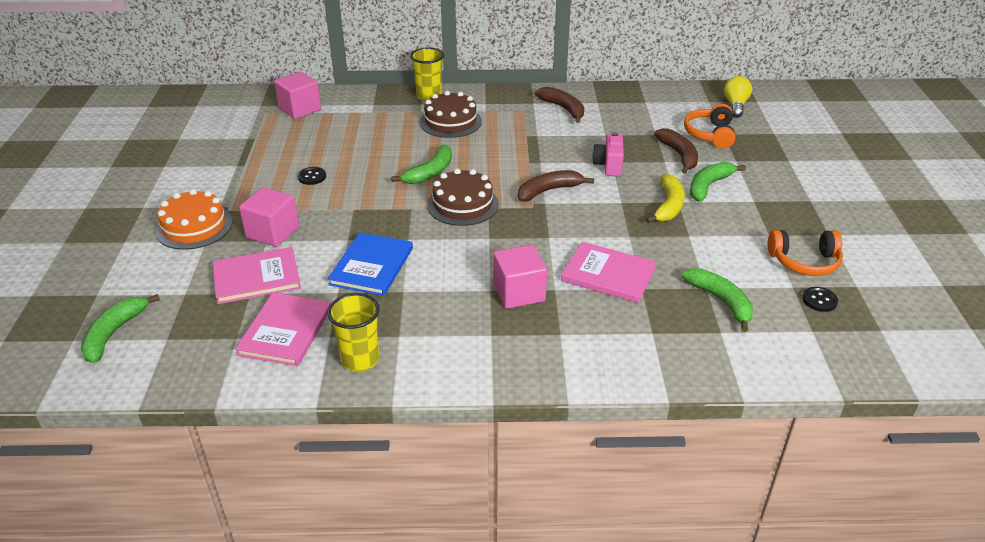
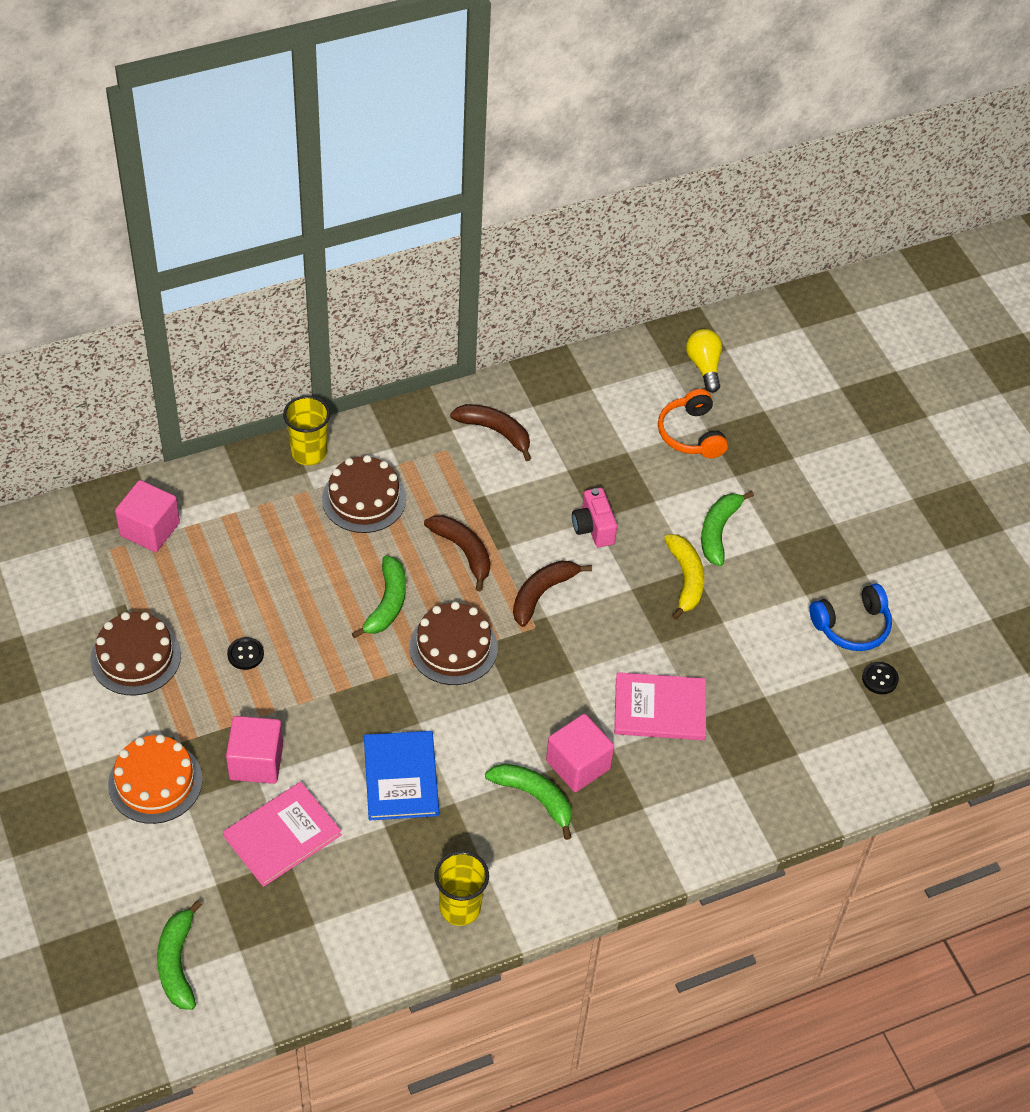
camera: 25 degrees left, 15 degrees up
pink book [235,293,331,366] -> none
brown banana [654,128,698,174] -> brown banana moved to [424,515,490,591]
green banana [681,268,753,332] -> green banana moved to [485,763,572,840]
orange headphones [768,230,843,276] -> blue headphones [809,584,892,651]
none -> brown cake [90,612,181,695]

